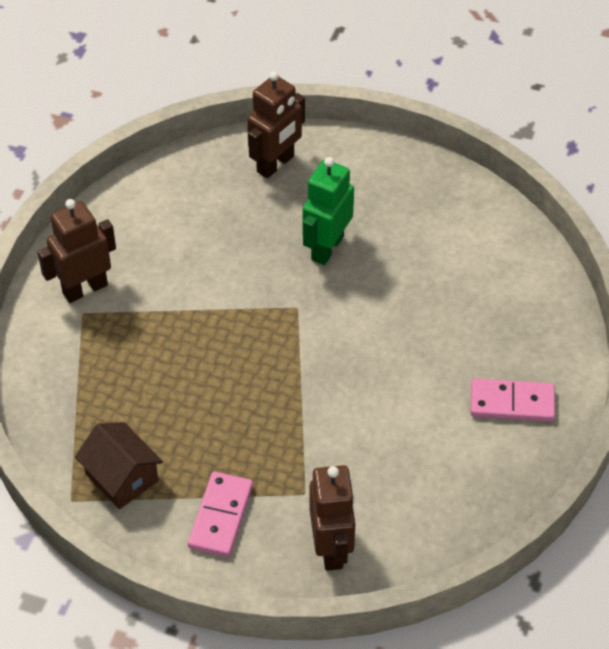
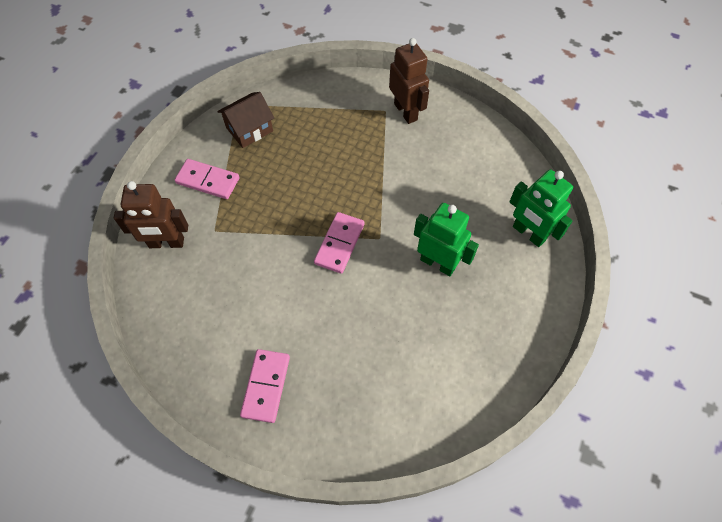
camera: 95 degrees right, 10 degrees up
brown robot [247,71,305,178] -> green robot [509,169,573,247]
none -> pink domino [314,212,365,274]

